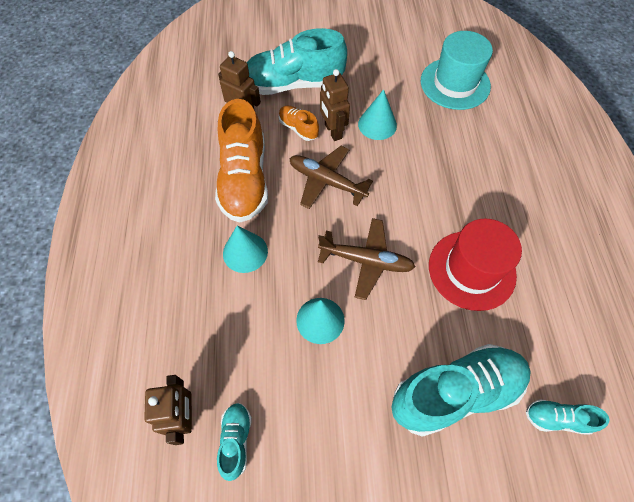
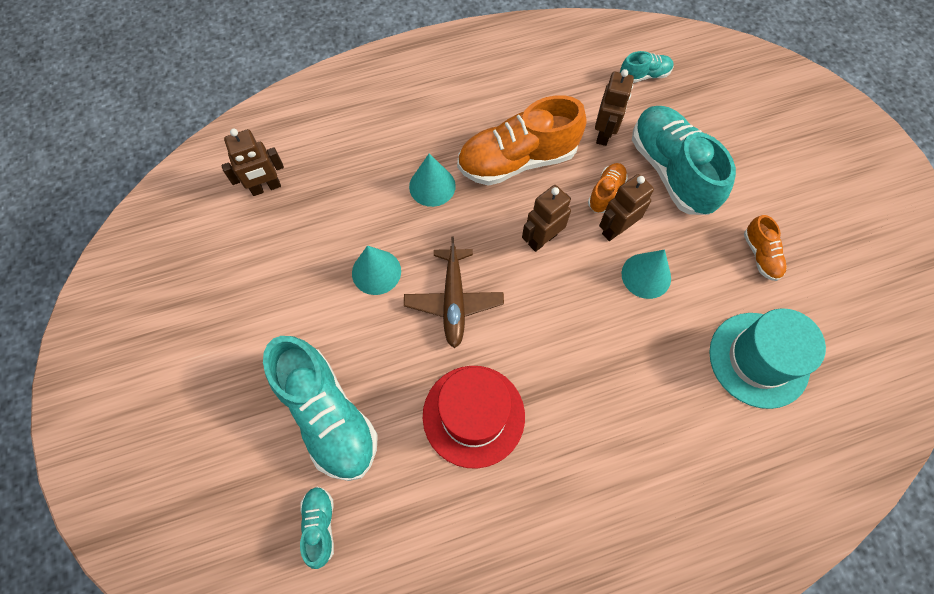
camera: 75 degrees right, 5 degrees up
turquoise shoe [217,403,252,481] -> turquoise shoe moved to [620,51,674,83]
brown plane [289,146,373,209] -> brown robot [522,185,571,252]
none -> orange shoe [744,215,787,281]

